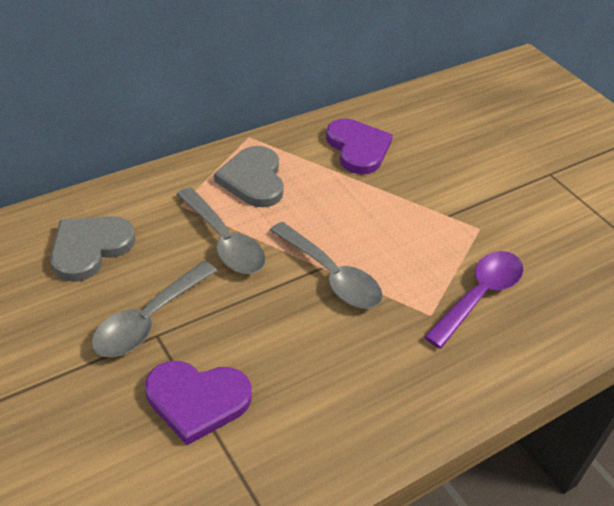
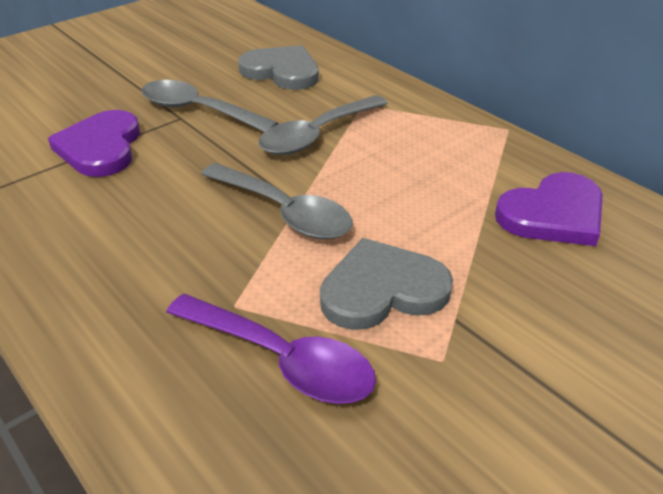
camera: 85 degrees right, 5 degrees down
grey heart [214,146,284,207] -> grey heart moved to [320,238,453,330]
grey spoon [270,222,383,309] -> grey spoon turned 90 degrees counterclockwise [201,163,353,239]

